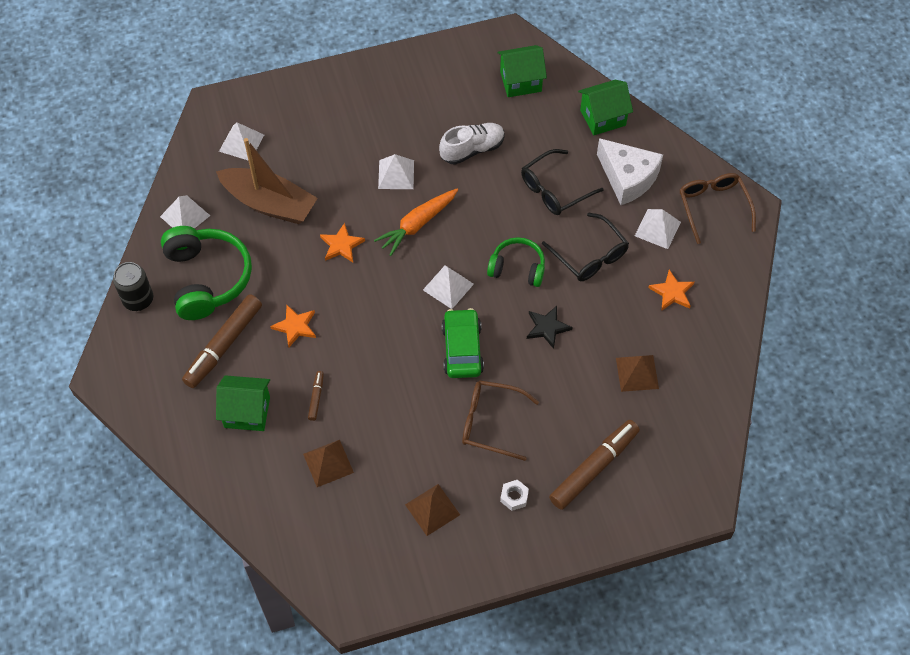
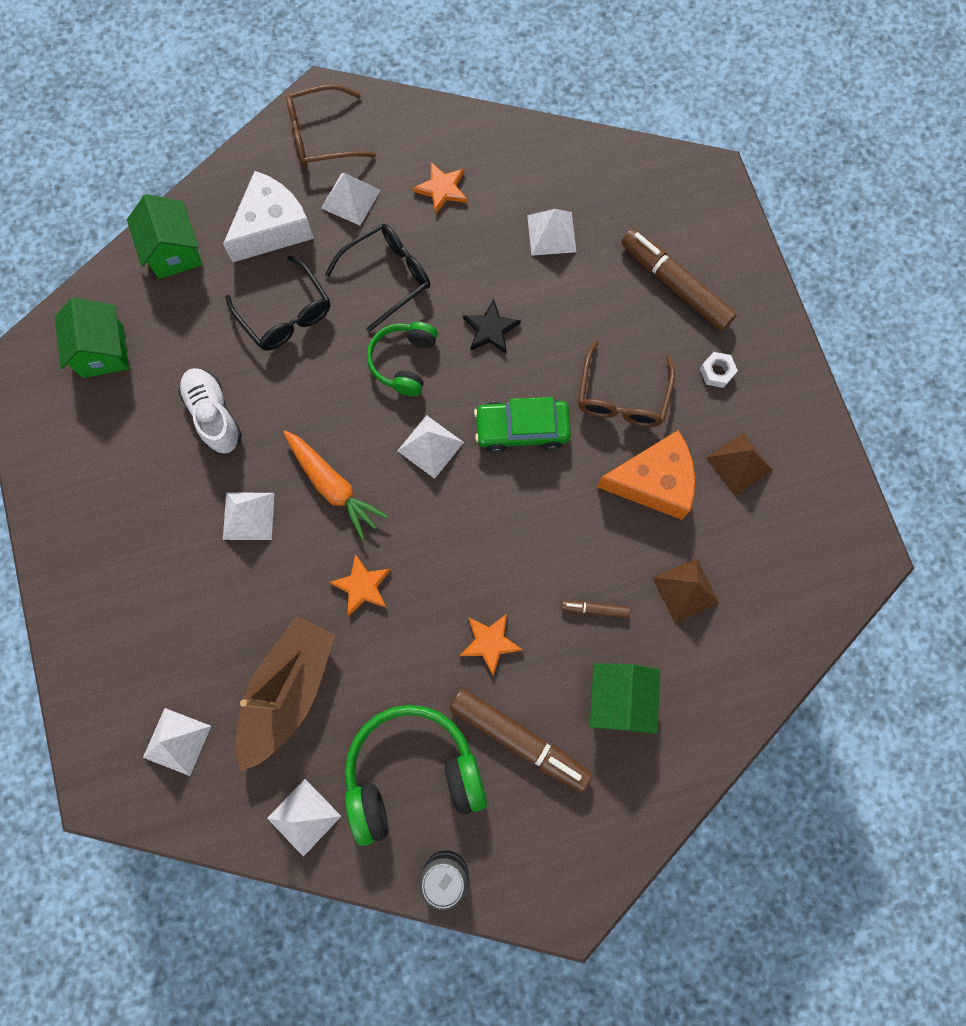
camera: 90 degrees left, 15 degrees up
brown pyramid [616,355,659,392] -> white pyramid [527,209,576,256]
none -> orange cheese [597,430,695,520]

